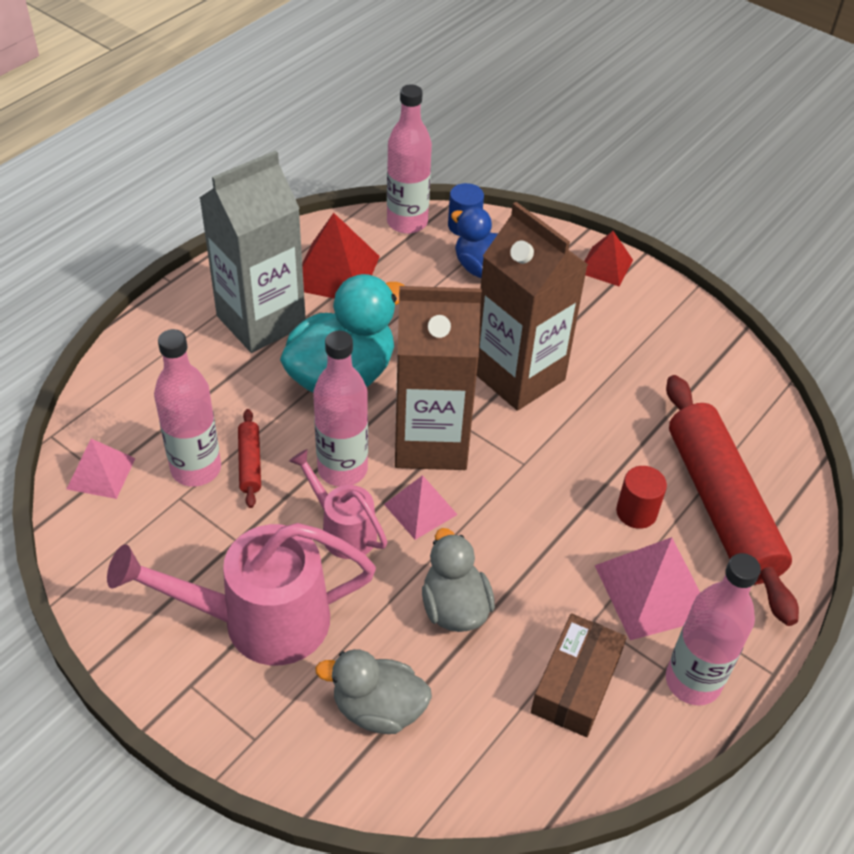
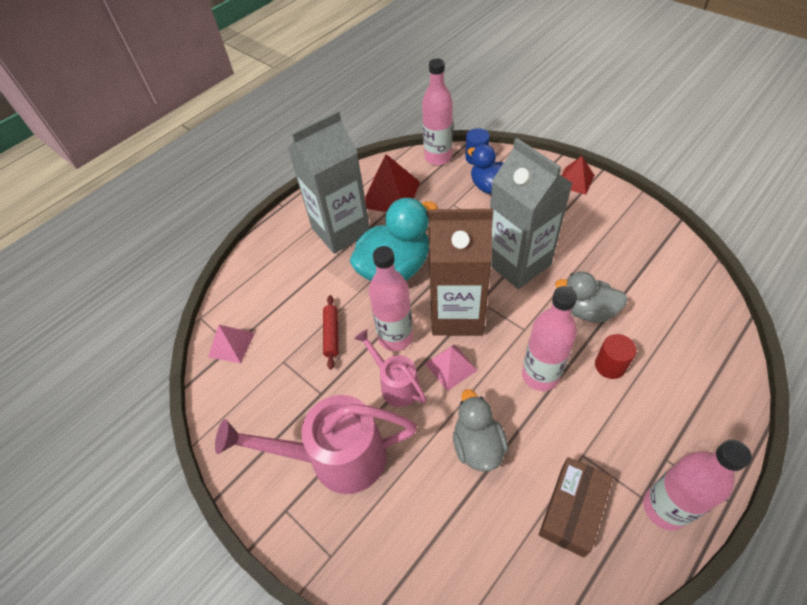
camera: 10 degrees right, 5 degrees up
pink bottle [154,329,221,486] -> pink bottle moved to [522,286,577,391]
grey duck [315,649,432,734] -> grey duck moved to [555,271,628,323]
brown carton [477,202,588,411] -> grey carton [490,138,573,289]
pink pyramid [595,537,700,640] -> none
red rolling pin [666,375,799,626] -> none

